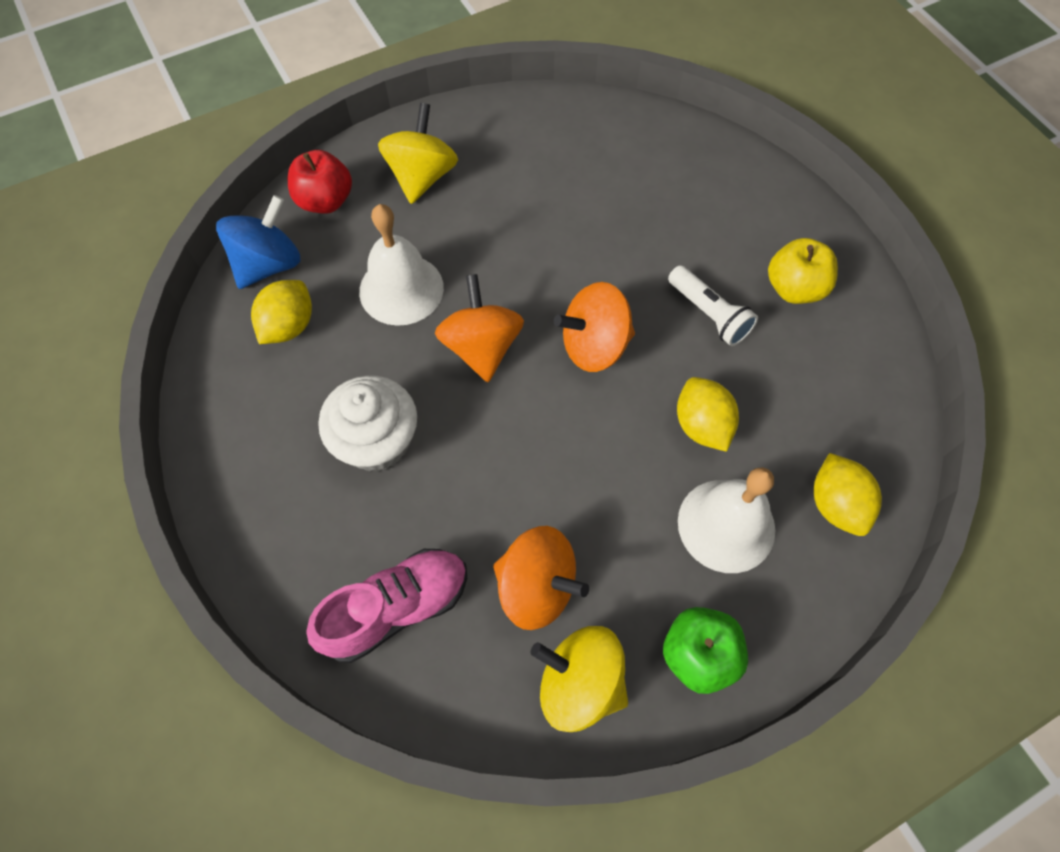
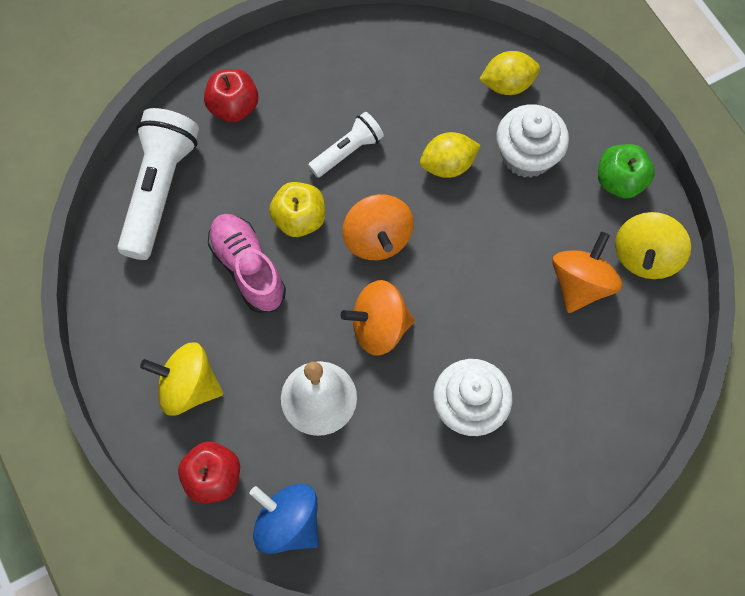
camera: 90 degrees left, 5 degrees up
yellow lemon [251,280,312,344] -> none
pink shoe [306,549,467,663] -> pink shoe moved to [208,214,286,313]
white bell [678,467,775,573] -> white cupcake [496,104,569,178]
yellow apple [768,238,838,304] -> yellow apple moved to [269,182,325,237]
none -> white flashlight [117,108,199,260]
none -> red apple [204,69,258,122]

